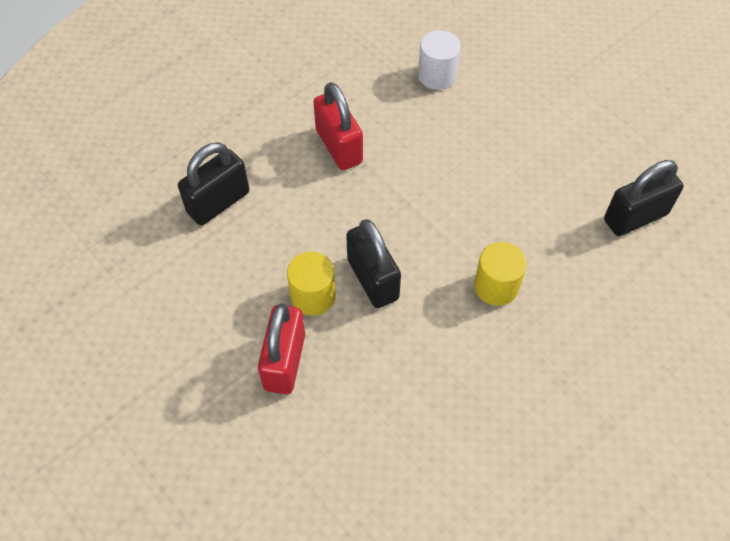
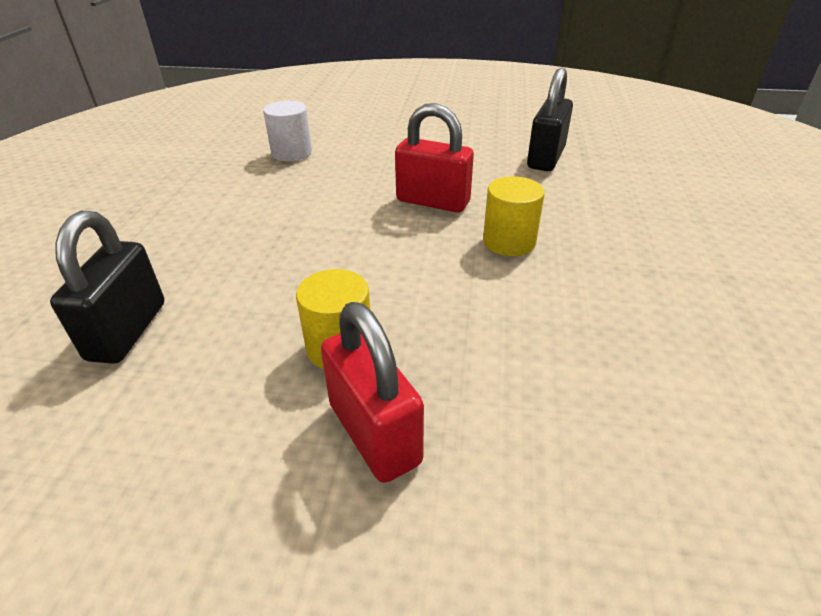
camera: 40 degrees left, 20 degrees down
red padlock [314,82,363,170] -> red padlock moved to [395,103,474,213]
black padlock [346,219,401,308] -> none

